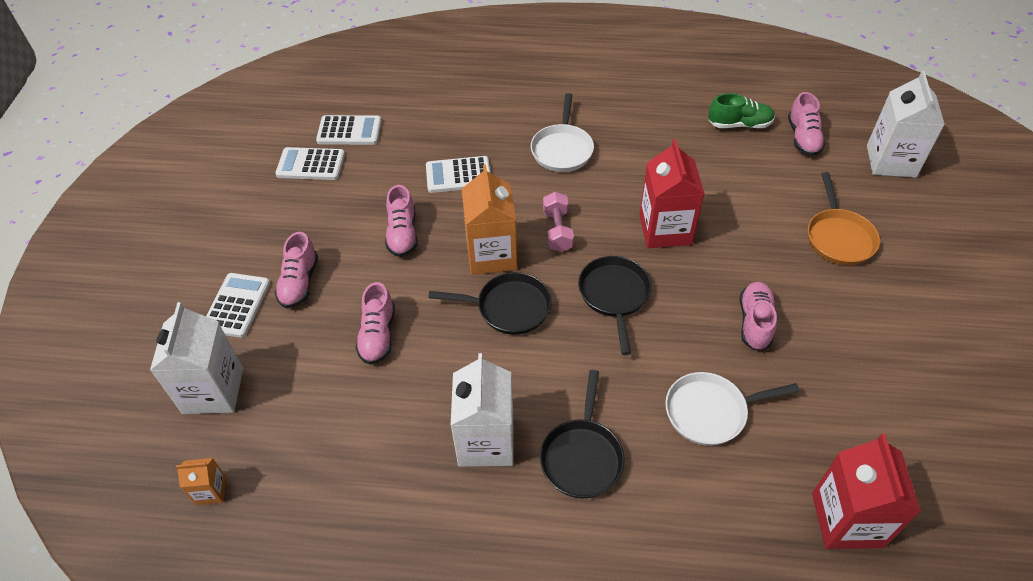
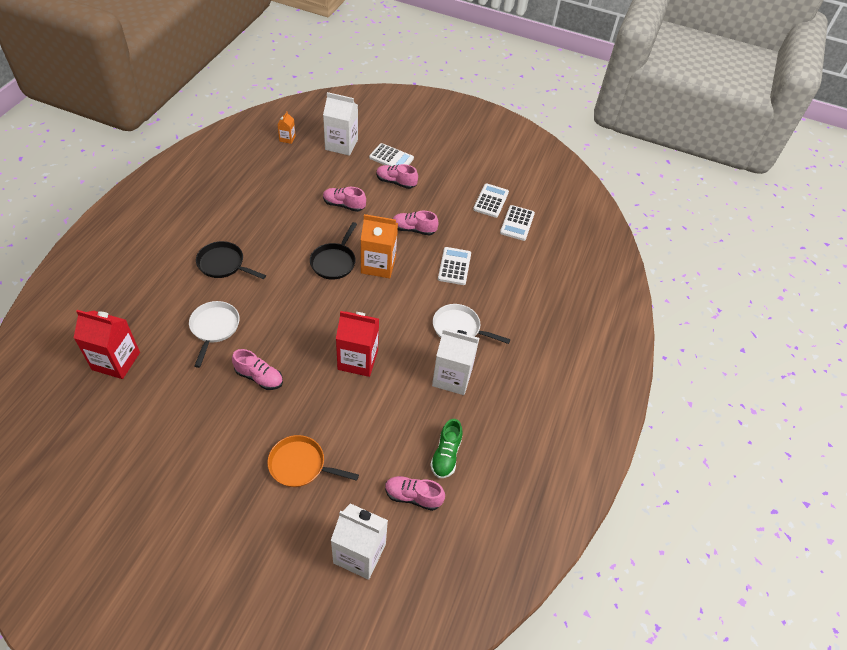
camera: 100 degrees right, 0 degrees up
white carton [451,353,514,467] -> white carton moved to [432,328,479,395]
pink dumbbell [543,192,574,252] -> none
black pan [578,256,651,355] -> none

